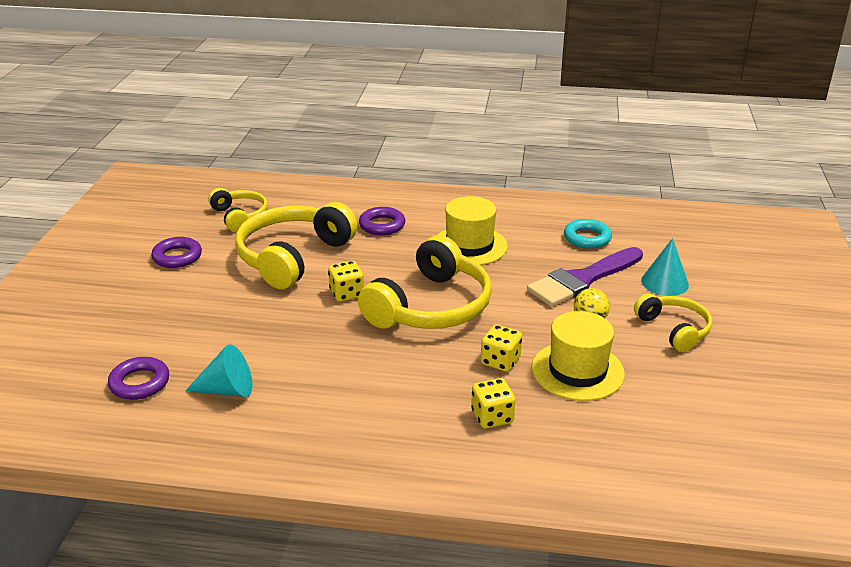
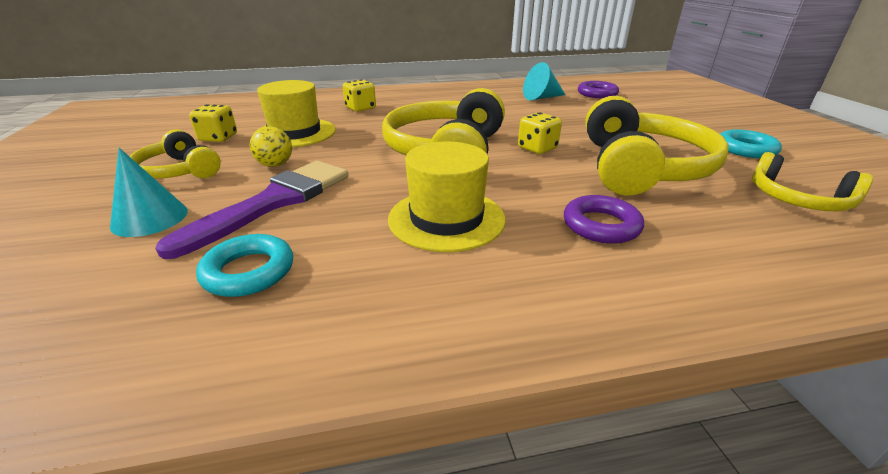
camera: 160 degrees right, 0 degrees up
purple ring [151,237,202,268] -> turquoise ring [720,129,782,158]
yellow dice [481,325,522,372] -> yellow dice moved to [189,104,237,142]

